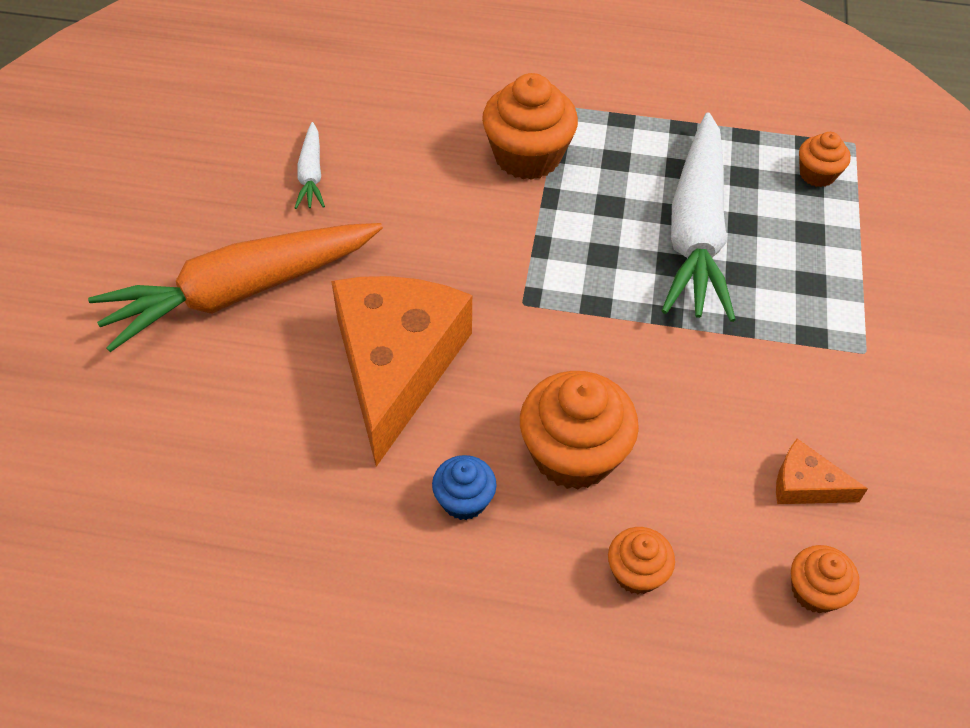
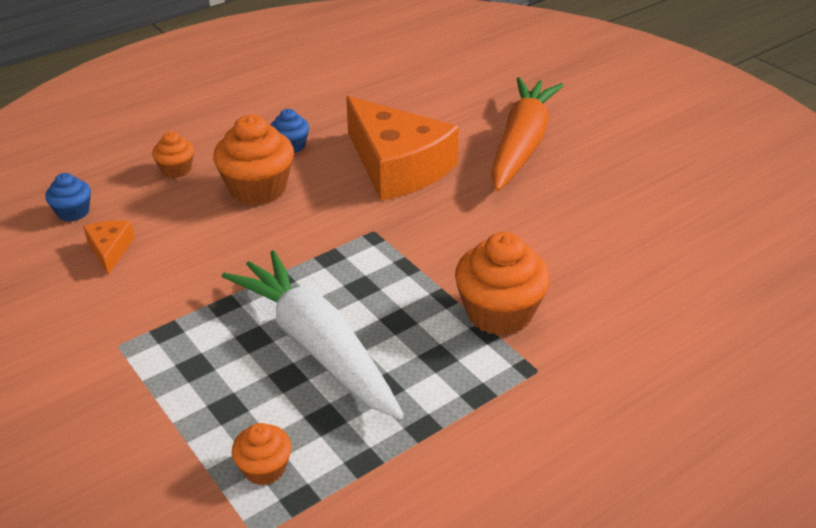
camera: 135 degrees right, 15 degrees down
white carrot [295,122,325,209] -> none
orange cheese [776,439,868,504] -> orange cheese turned 75 degrees counterclockwise [83,220,135,275]
orange cupcake [791,545,860,613] -> blue cupcake [45,173,91,222]

